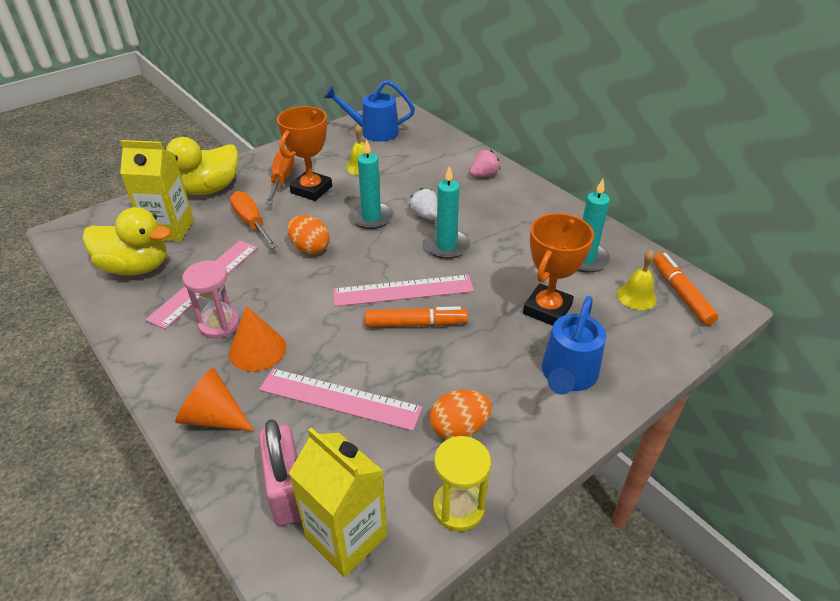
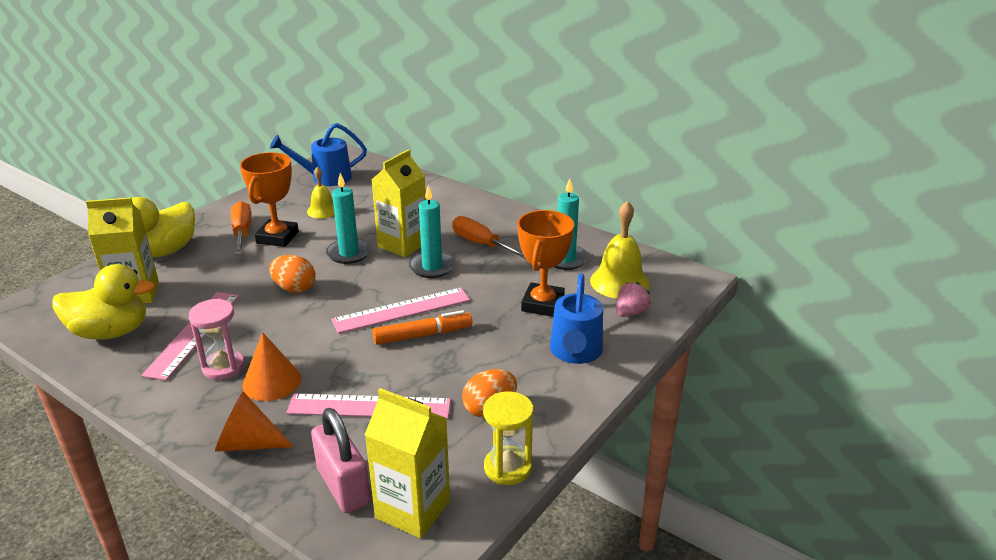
camera: 15 degrees left, 10 degrees down
orange screwdriver [230,191,277,249] -> orange screwdriver moved to [452,216,526,259]
white strawberry [409,188,438,220] -> yellow carton [371,149,426,257]
pink strawberry [470,150,500,177] -> pink strawberry moved to [616,282,651,317]
yellow bell [617,250,657,310] -> yellow bell [590,201,650,299], size x1.64
orange marker [653,253,719,325] -> none

